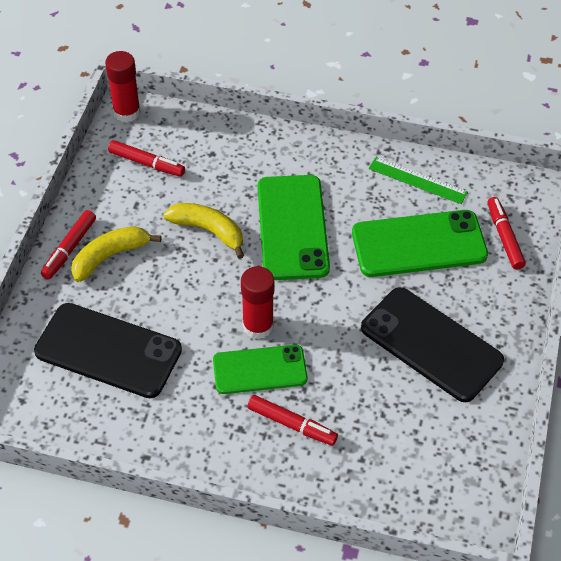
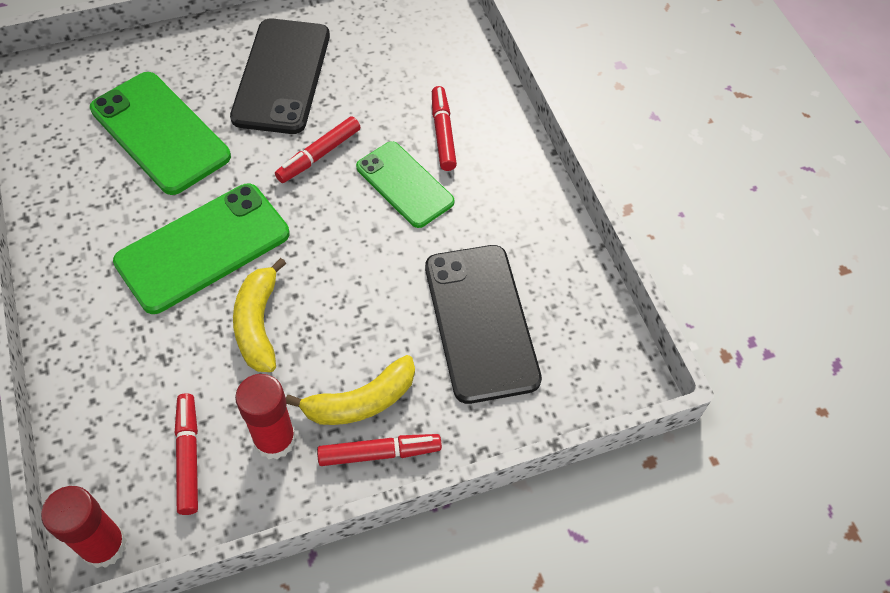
camera: 125 degrees left, 5 degrees up
yellow banana [71,226,161,282] -> yellow banana turned 45 degrees counterclockwise [286,355,415,425]
red glue stick [241,266,275,339] -> red glue stick moved to [235,374,296,459]
green ruler [369,157,468,204] -> none
red marker [488,197,526,270] -> red marker moved to [275,116,360,183]

